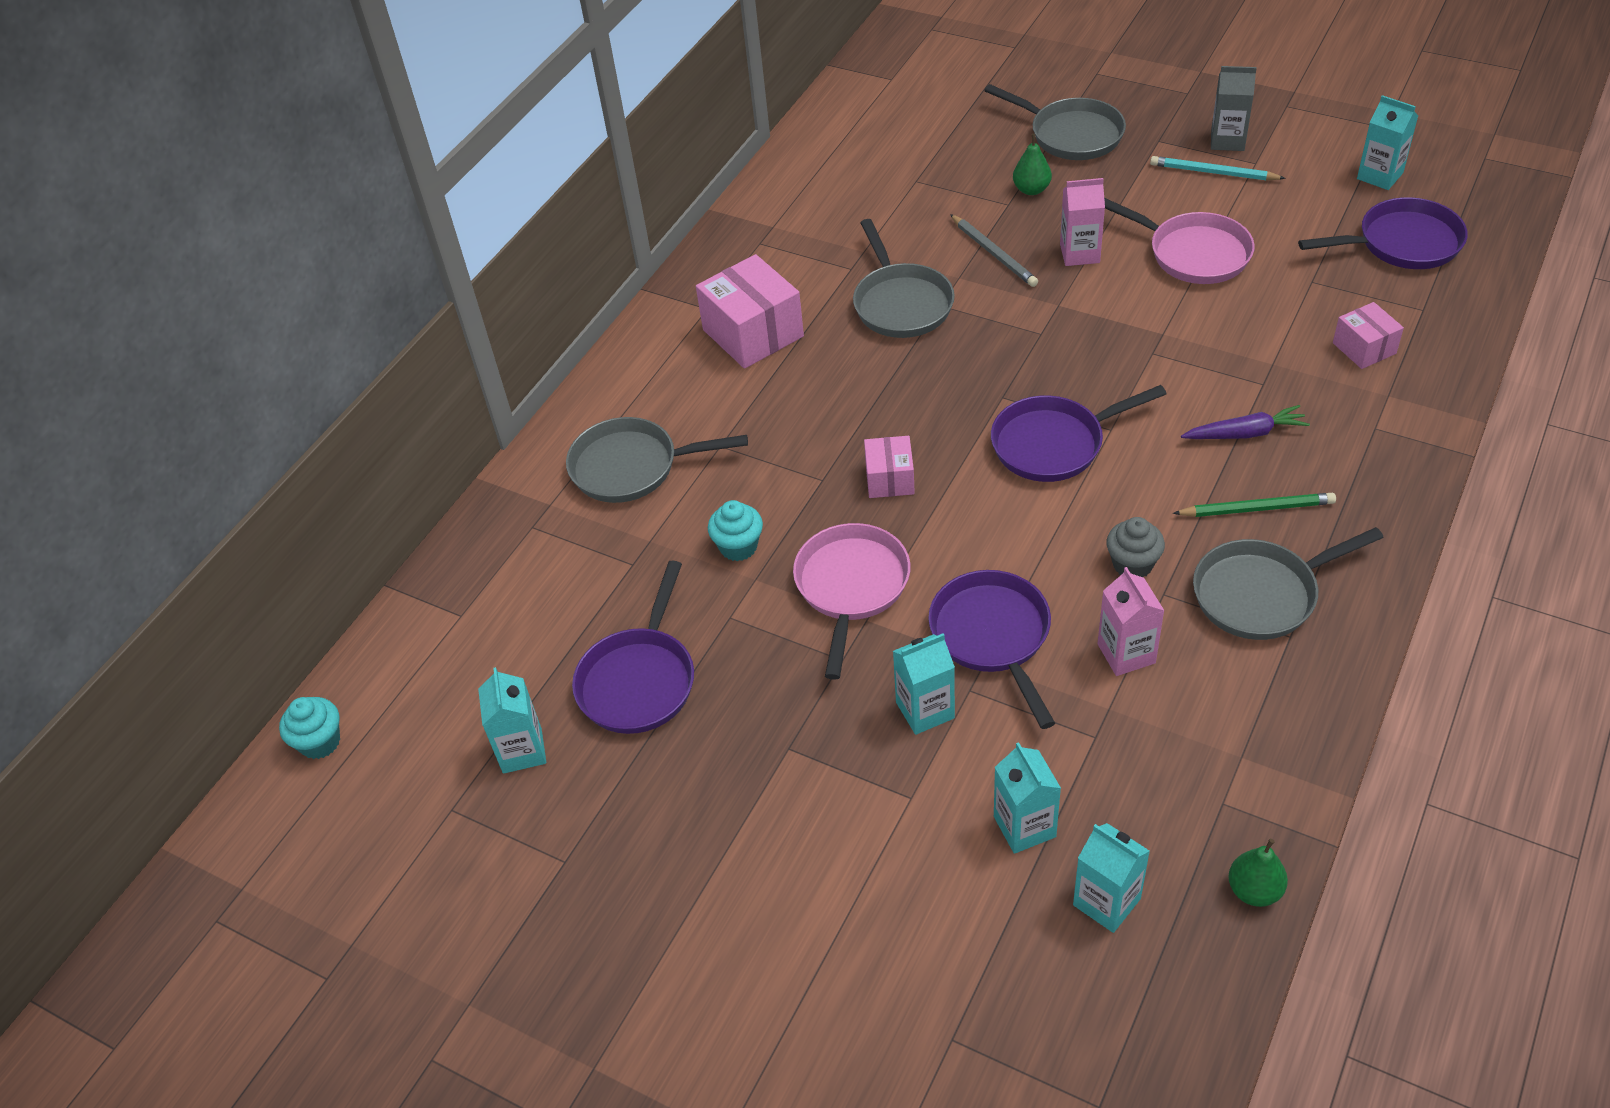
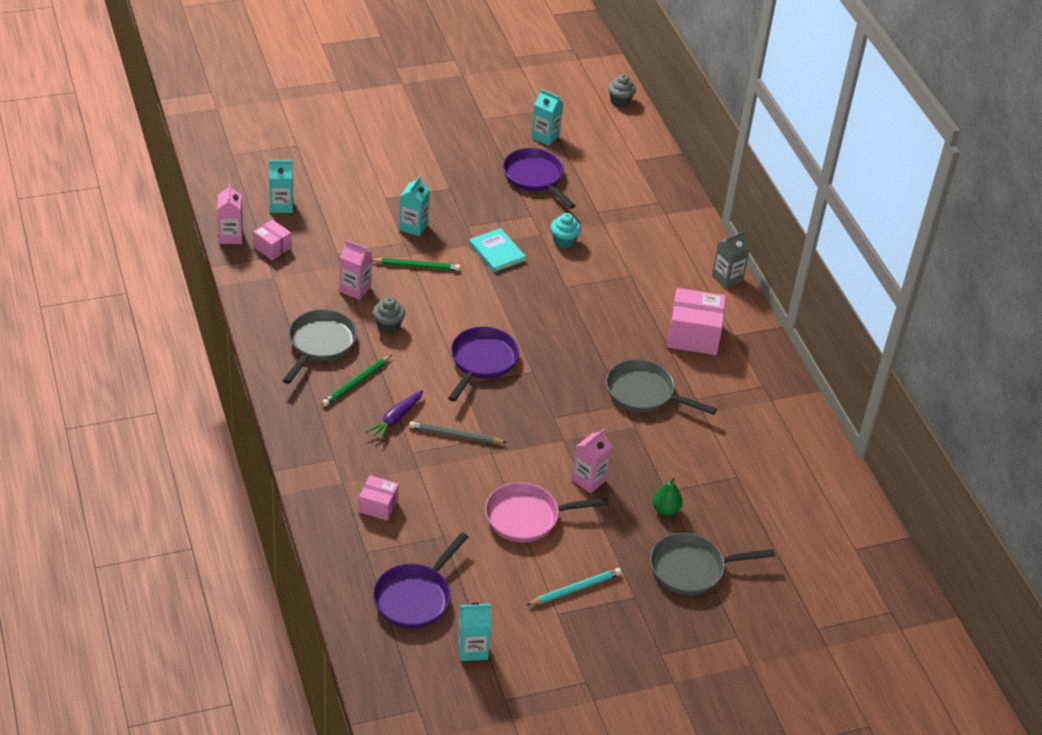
camera: 125 degrees right, 5 degrees down
turquoise cupcake [279,697,340,759] -> grey cupcake [608,74,636,108]
grey pan [566,417,748,503] -> none
pink pan [793,523,911,680] -> turquoise book [469,228,526,272]
pink box [864,436,915,498] -> pink box moved to [253,220,292,260]
purple pan [928,570,1055,729] -> green pencil [372,258,461,271]
grey pencil [950,214,1038,287] -> grey pencil moved to [409,421,507,444]
turquoise carton [994,742,1061,854] -> none
grey carton [1211,66,1257,151] -> grey carton moved to [712,230,750,289]
green pear [1228,839,1288,907] -> pink carton [217,184,243,244]

